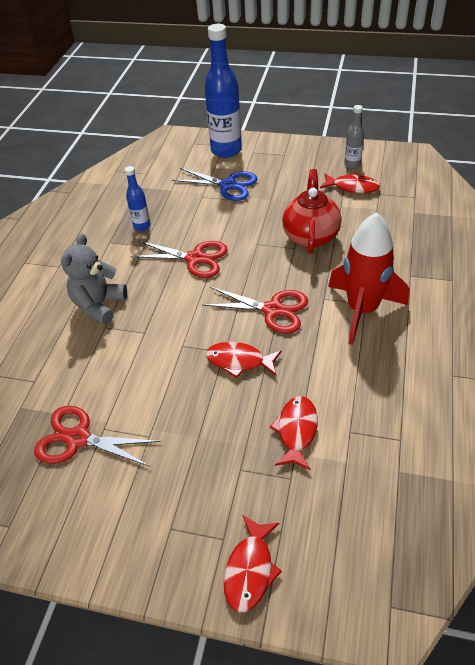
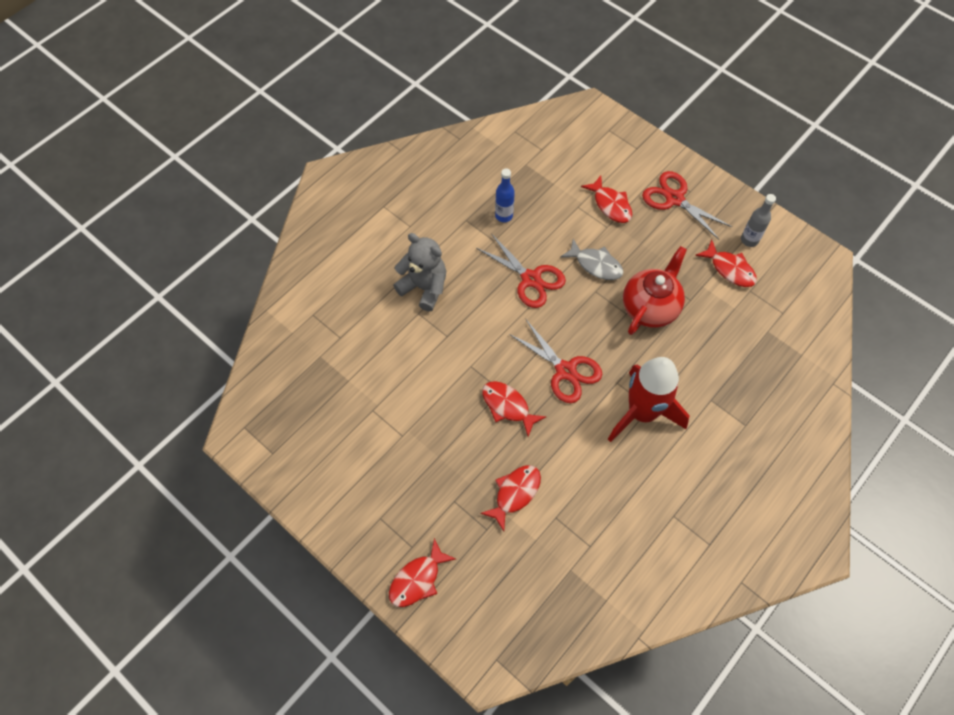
camera: 25 degrees right, 15 degrees up
red scissors [34,406,161,467] -> red scissors moved to [642,171,732,240]
grey teddy bear [61,233,127,325] -> grey teddy bear turned 75 degrees clockwise [393,233,446,311]
blue scissors [172,168,257,201] -> red fish [581,176,632,223]
blue bottle [205,24,242,158] -> none
none -> grey fish [560,239,623,280]

